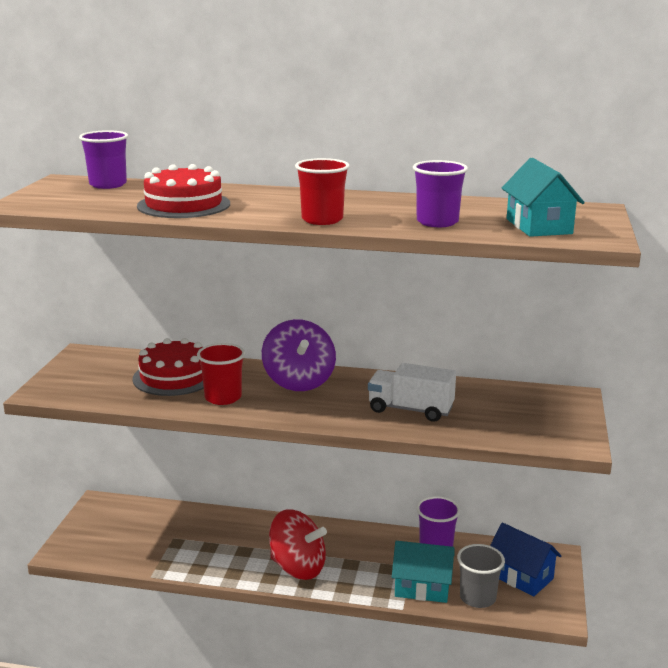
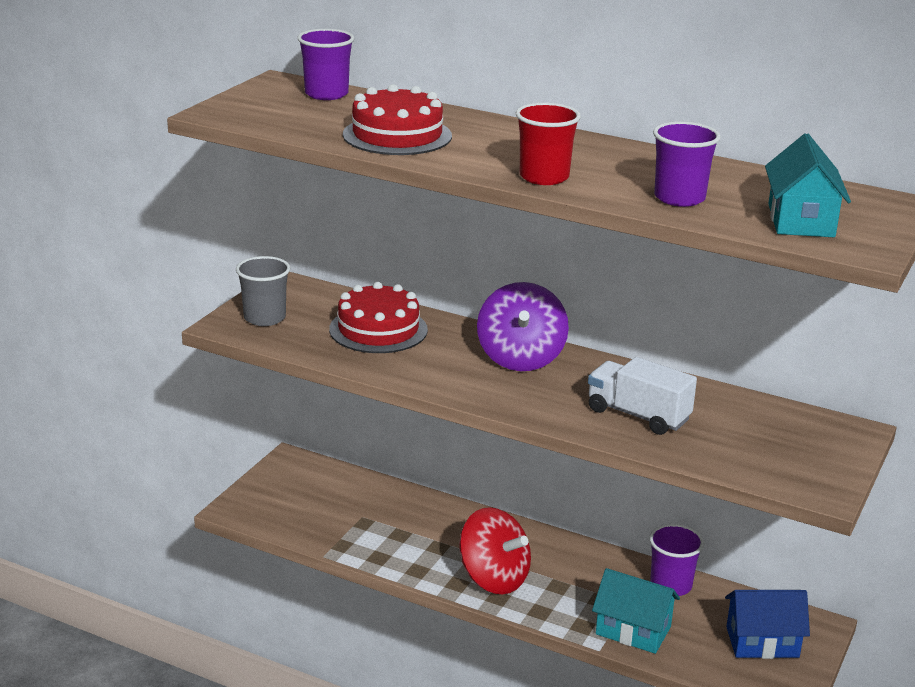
camera: 15 degrees right, 5 degrees up
red cup [197,343,245,405] -> none
grey cup [457,544,505,608] -> grey cup moved to [236,256,291,326]
blue house [490,523,562,597] -> blue house turned 60 degrees counterclockwise [725,590,810,659]

